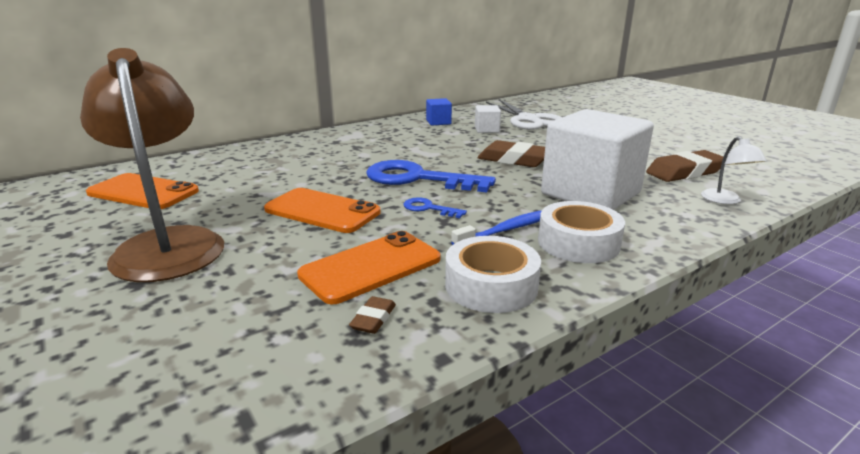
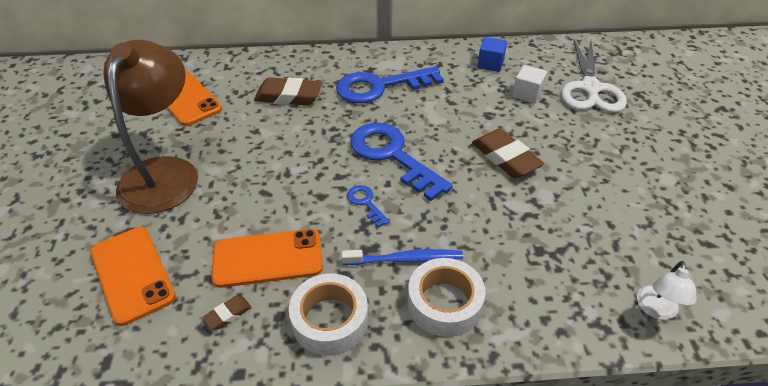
camera: 30 degrees right, 20 degrees up
orange phone [264,188,381,233] -> orange phone moved to [90,227,176,326]
white cube [541,109,654,210] -> none
brown eraser [646,150,723,182] -> brown eraser moved to [254,77,322,106]
none -> blue key [336,66,444,103]

